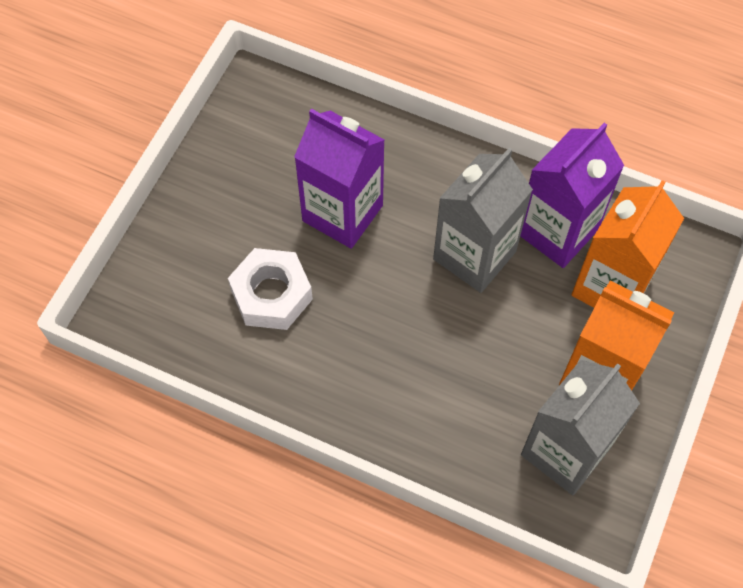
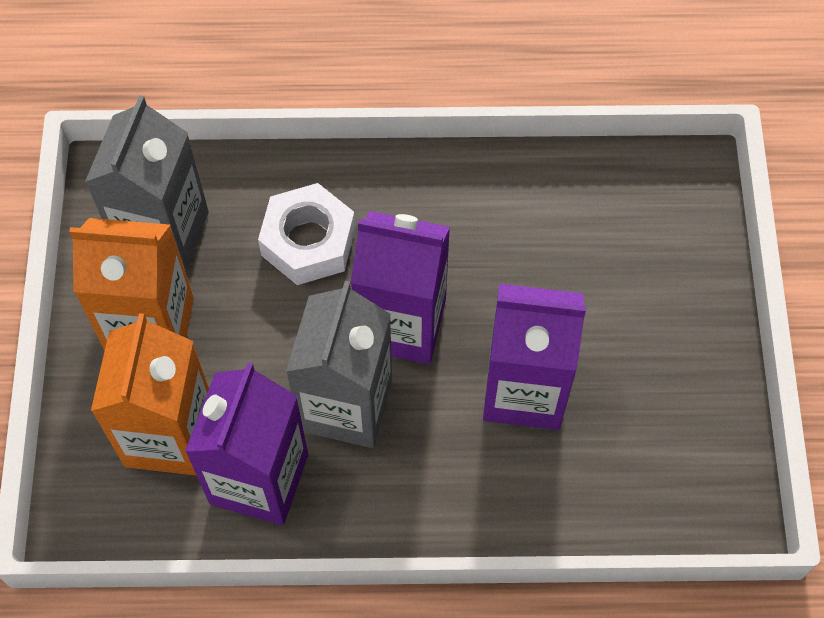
camera: 155 degrees right, 0 degrees up
white nut [228,248,313,330] -> white nut moved to [258,183,356,285]
none -> purple carton [351,211,450,364]

